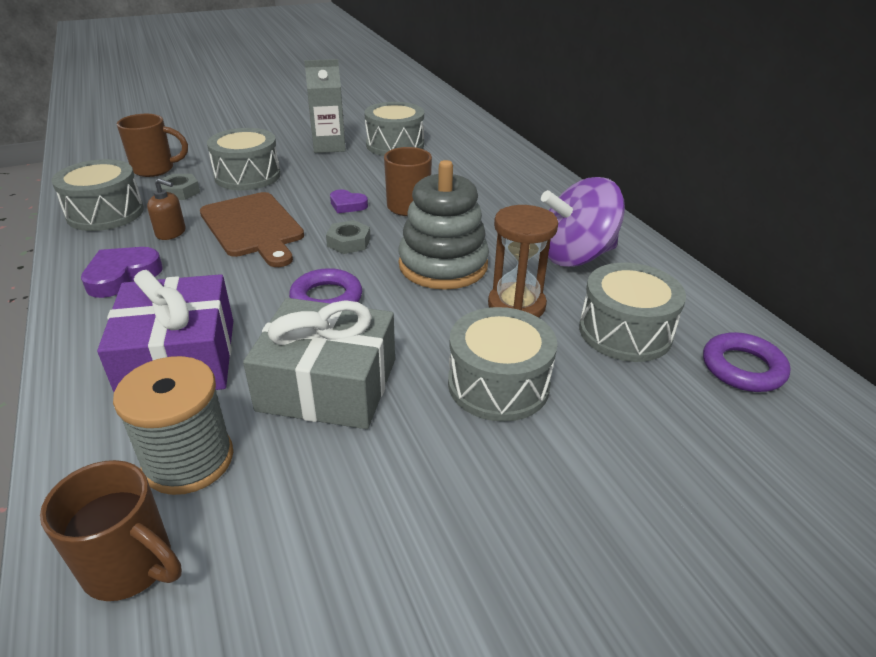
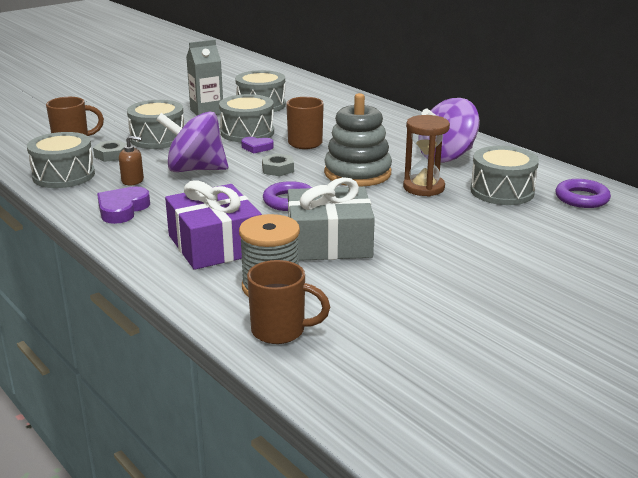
camera: 15 degrees left, 10 degrees down
brown cutting board [200,192,304,267] -> purple spinning top [156,111,228,172]
grey drum [448,307,557,422] -> grey drum moved to [219,94,274,142]

